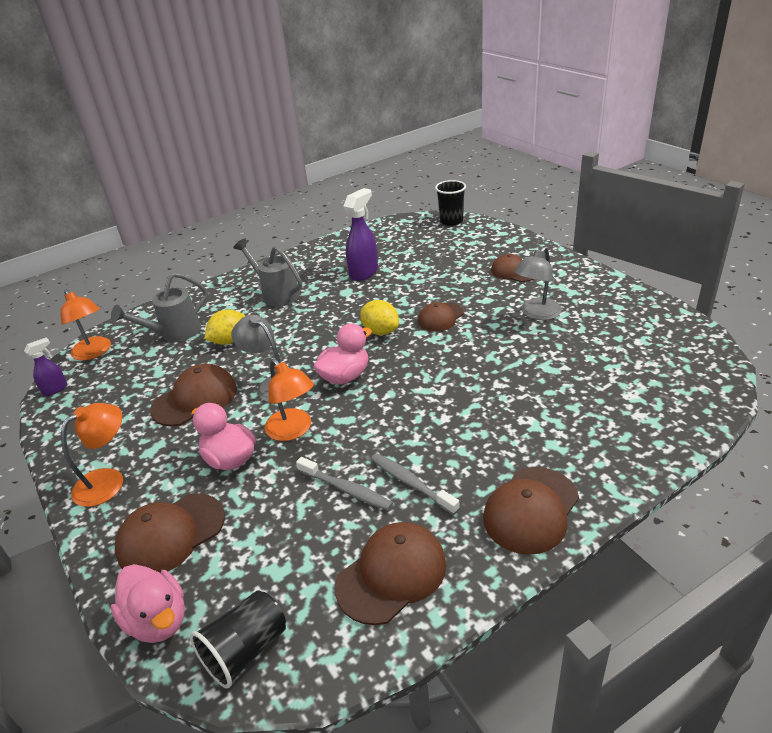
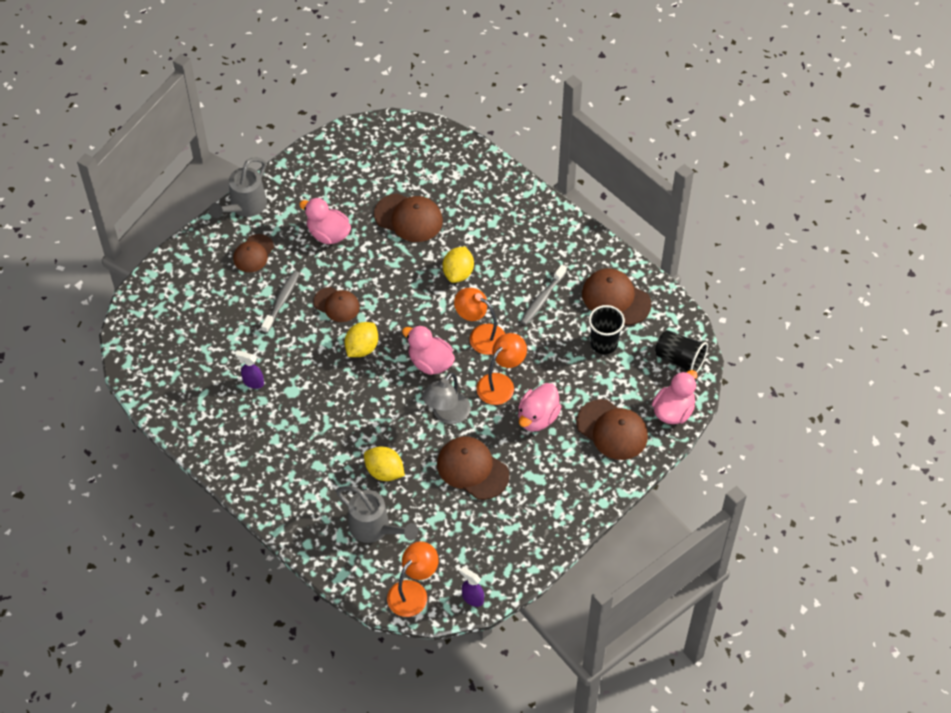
camera: 105 degrees left, 20 degrees up
orange lamp [61,403,123,507] -> orange lamp moved to [454,288,505,355]
grey watering can [233,238,302,306] -> grey watering can moved to [209,158,267,218]
grey toothbrush [296,457,393,511] -> grey toothbrush moved to [261,271,300,333]
purple spray bottle [343,188,378,281] -> purple spray bottle [235,350,264,389], size x0.57
black cup [435,180,466,226] -> black cup moved to [589,305,625,354]
brown cap [483,467,579,555] -> brown cap moved to [374,193,443,242]
grey lamp [514,247,562,320] -> pink duck [299,198,351,244]
none -> yellow lemon [443,246,474,283]

